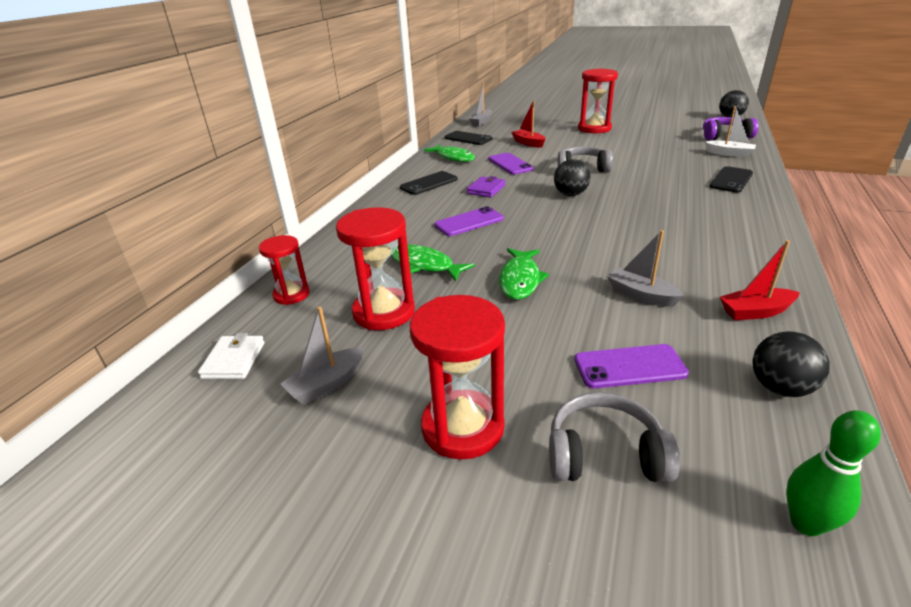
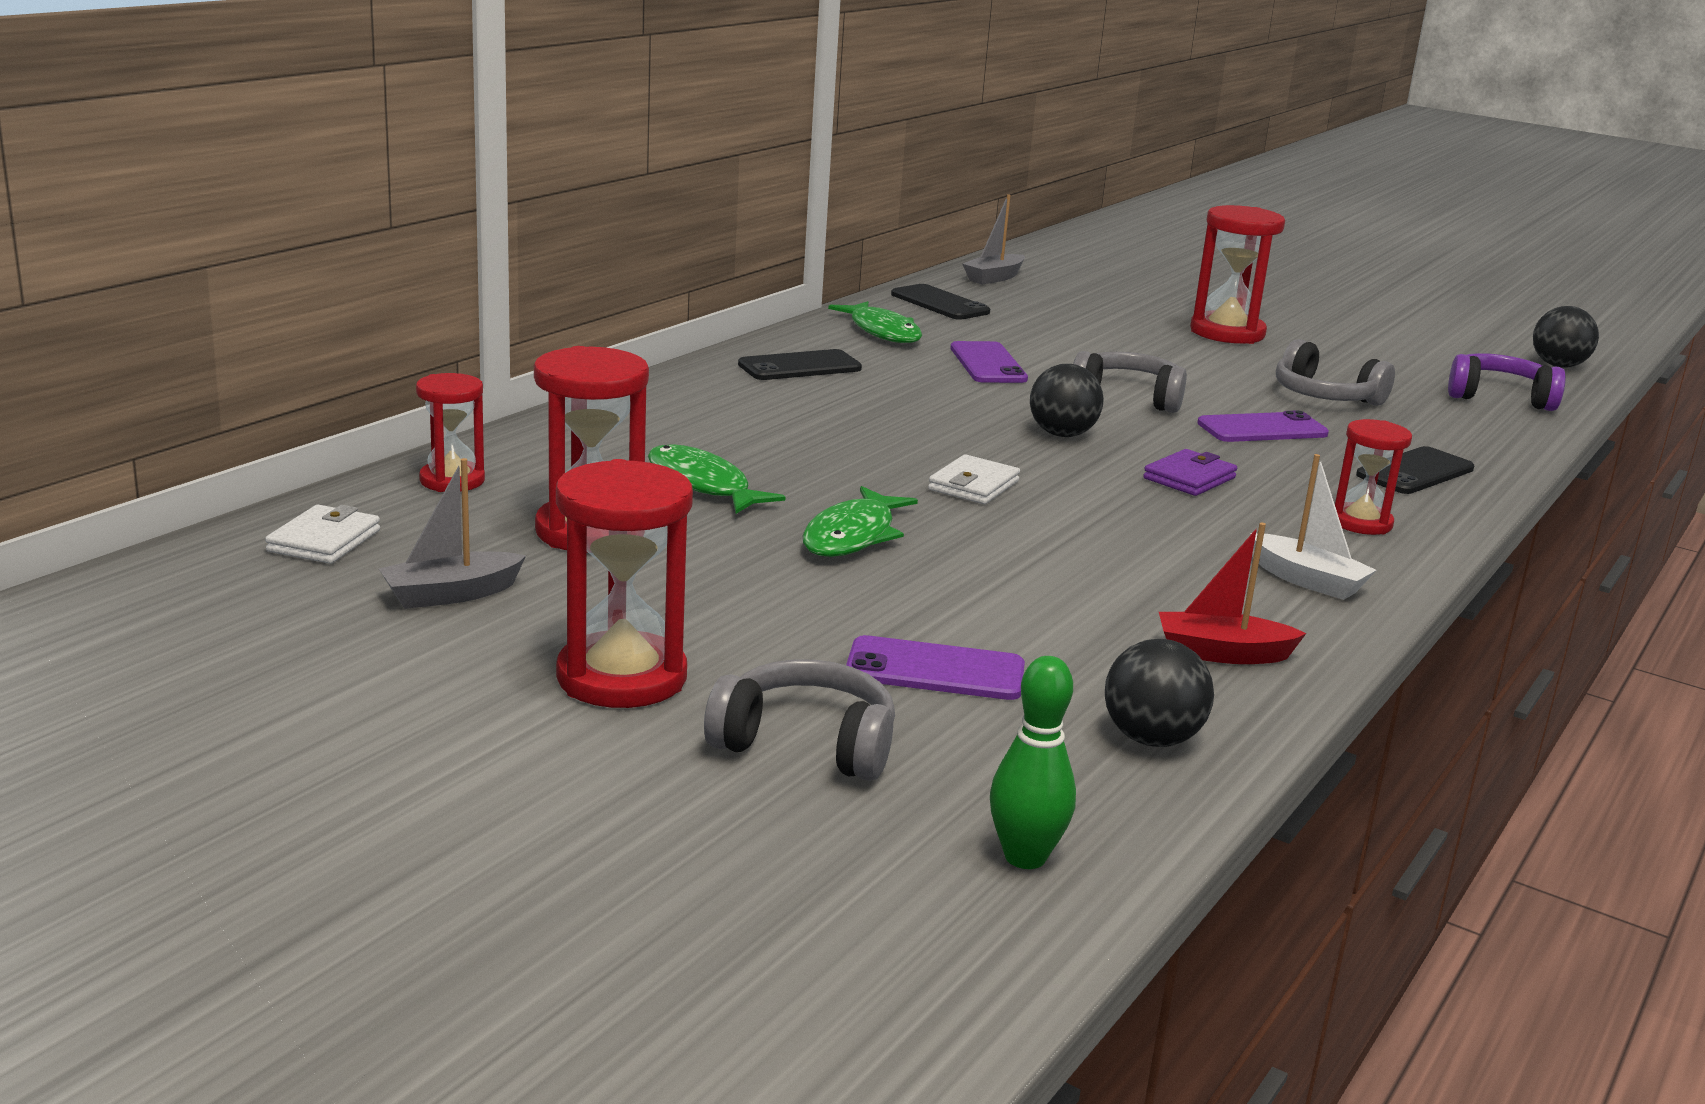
camera: 10 degrees right, 10 degrees down
purple phone [434,206,504,236] -> purple phone moved to [1197,411,1329,442]
purple wallet [467,176,505,198] -> purple wallet moved to [1143,449,1237,496]
red boat [511,101,545,148] -> none
grey boat [607,230,684,307] -> none
white boat [705,106,756,157] -> white boat moved to [1250,454,1376,600]
none -> white wallet [928,454,1020,504]
none -> grey headphones [1276,339,1395,406]
none -> red hourglass [1335,419,1412,535]

